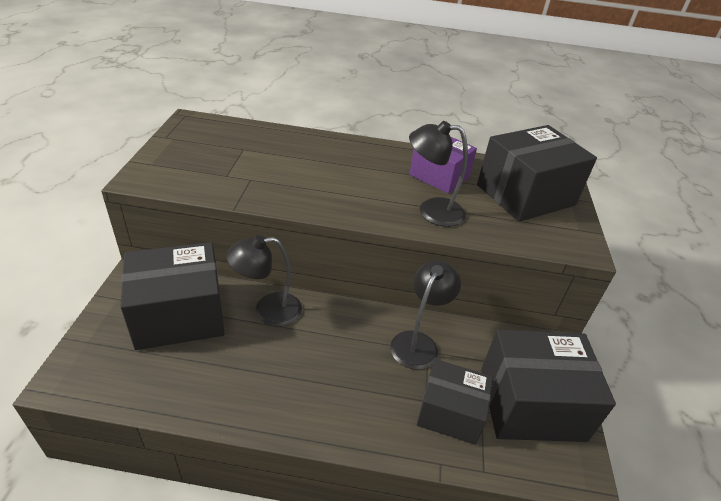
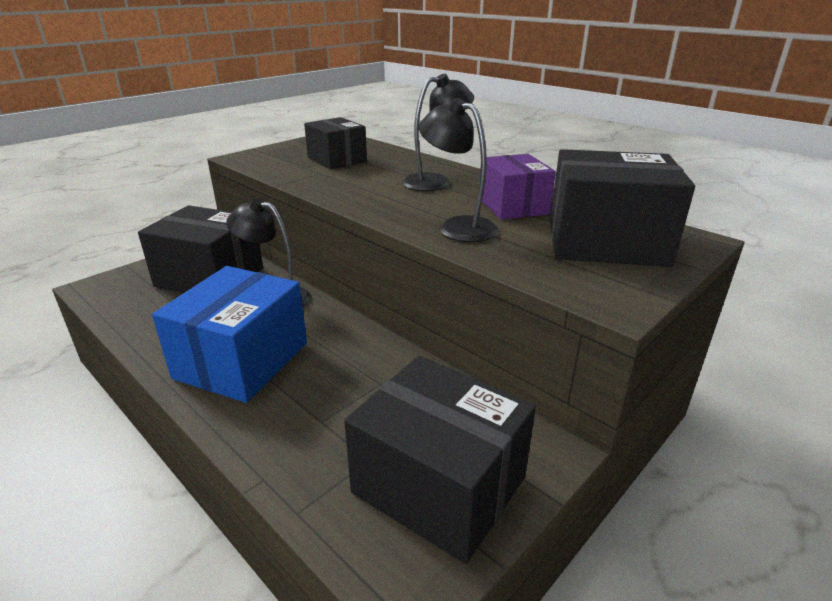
camera: 40 degrees right, 10 degrees down
black lamp [390,260,461,370] -> black lamp moved to [402,74,474,191]
black box [417,359,493,445] -> black box moved to [304,117,367,169]
none -> blue box [152,266,307,403]

